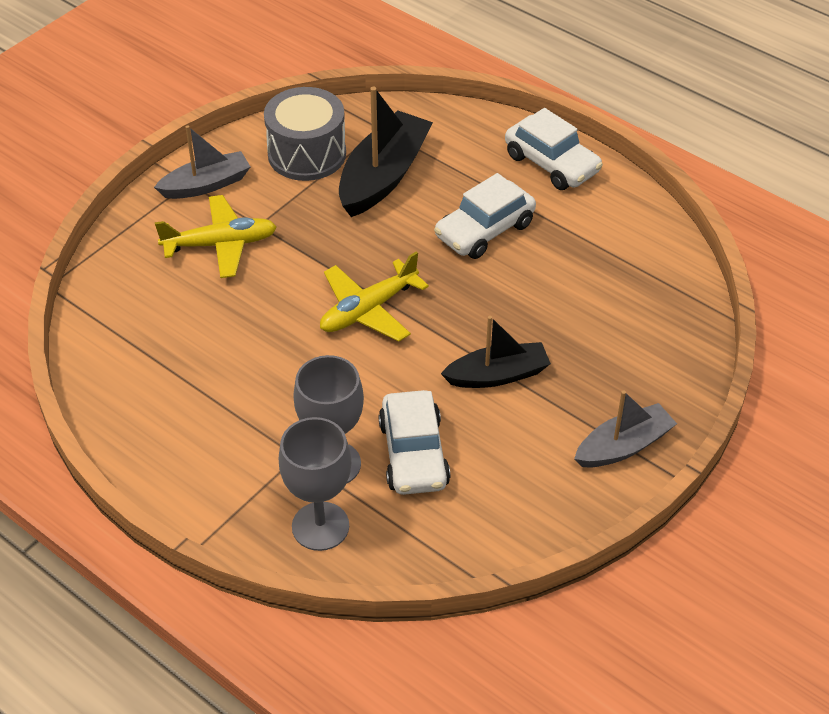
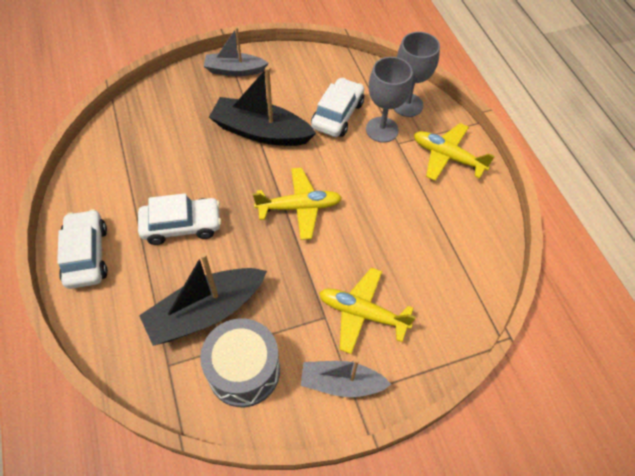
camera: 150 degrees left, 10 degrees up
black boat [441,316,551,388] -> black boat [209,67,316,146], size x1.55
none -> yellow plane [414,123,495,181]

